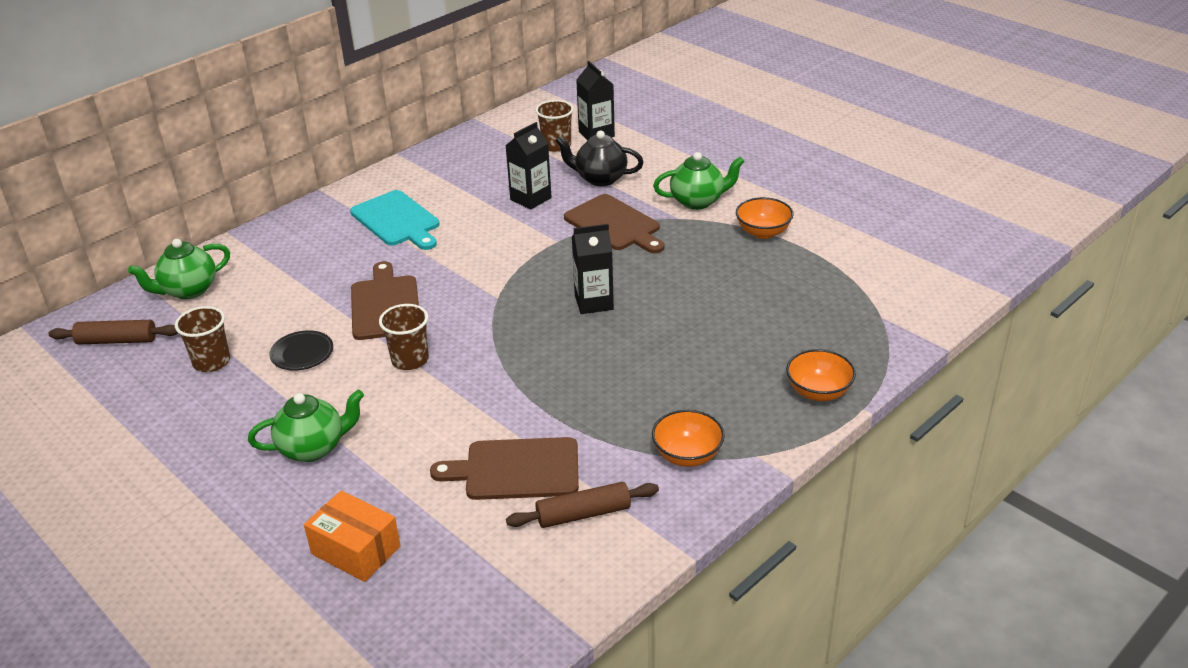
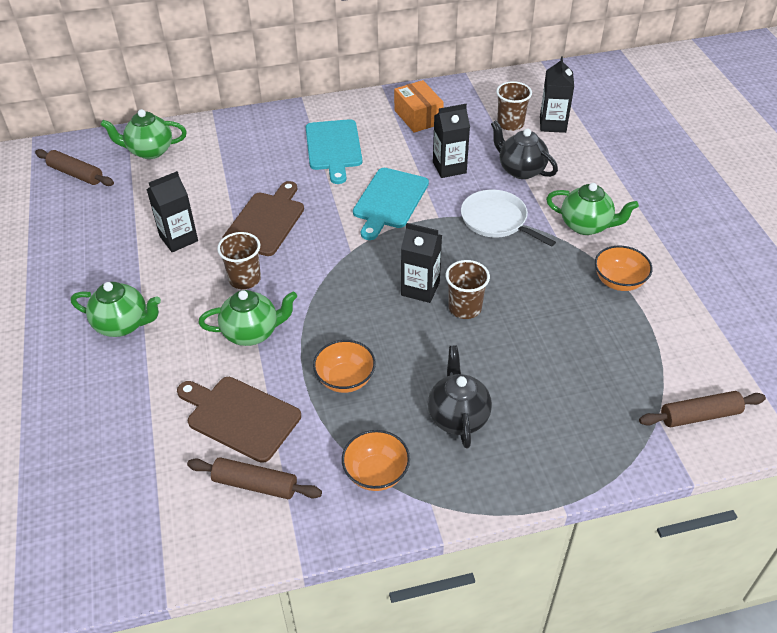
camera: 30 degrees right, 10 degrees up
brown cup [175,306,230,372] -> brown cup moved to [445,260,490,319]
black plate [269,330,333,371] -> black carton [147,171,198,252]
orange box [304,490,401,582] -> orange box moved to [394,80,444,133]
brown cutting board [564,194,665,253] -> white pan [461,190,556,247]
orange bowl [786,349,856,401] -> orange bowl moved to [313,340,376,393]
none -> green teapot [198,290,297,346]
none -> turquoise cutting board [353,168,429,240]
none -> black teapot [428,345,492,449]
none -> brown rolling pin [639,391,766,427]

